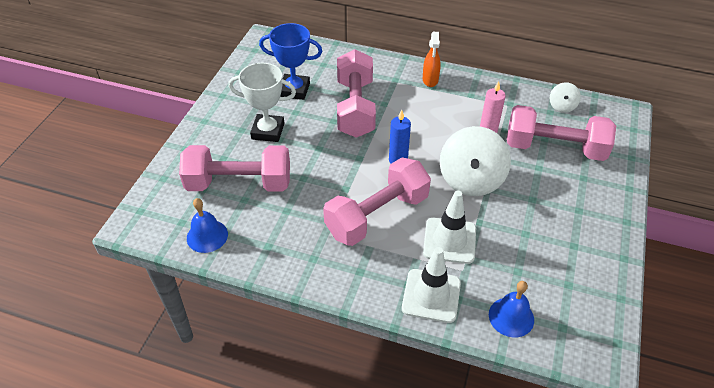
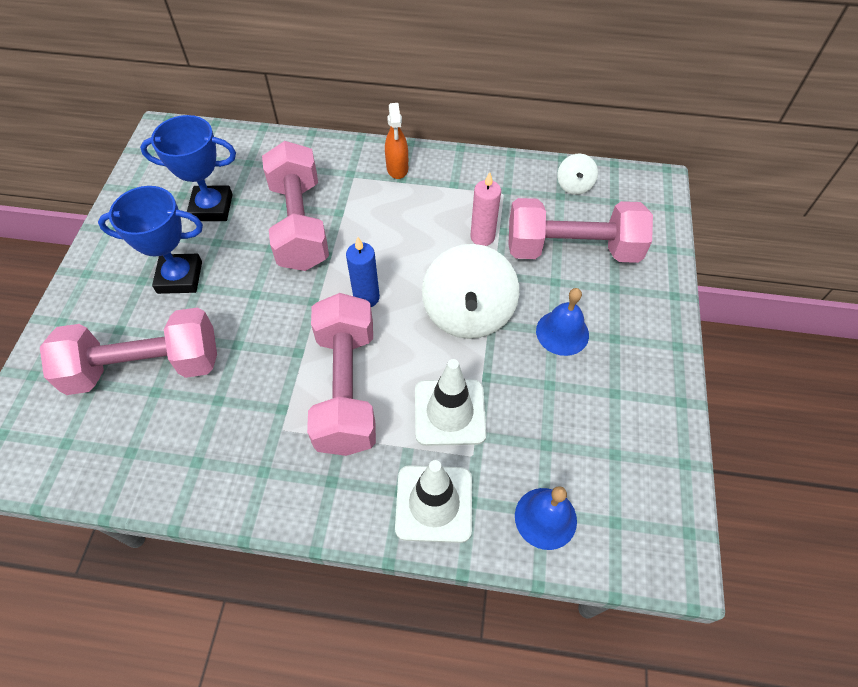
camera: 10 degrees left, 10 degrees up
blue bell [187,198,228,253] -> blue bell moved to [536,288,589,356]
white trophy [228,63,296,142] -> blue trophy [98,186,203,294]
pink dumbbell [323,157,431,246] -> pink dumbbell turned 45 degrees counterclockwise [307,293,376,456]

